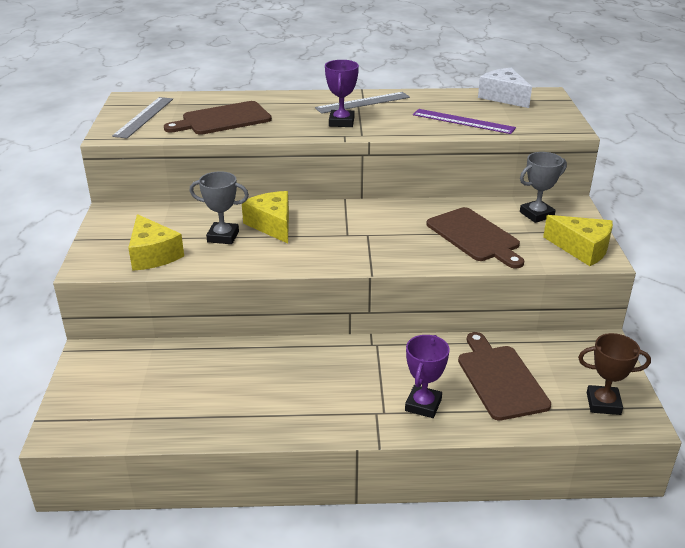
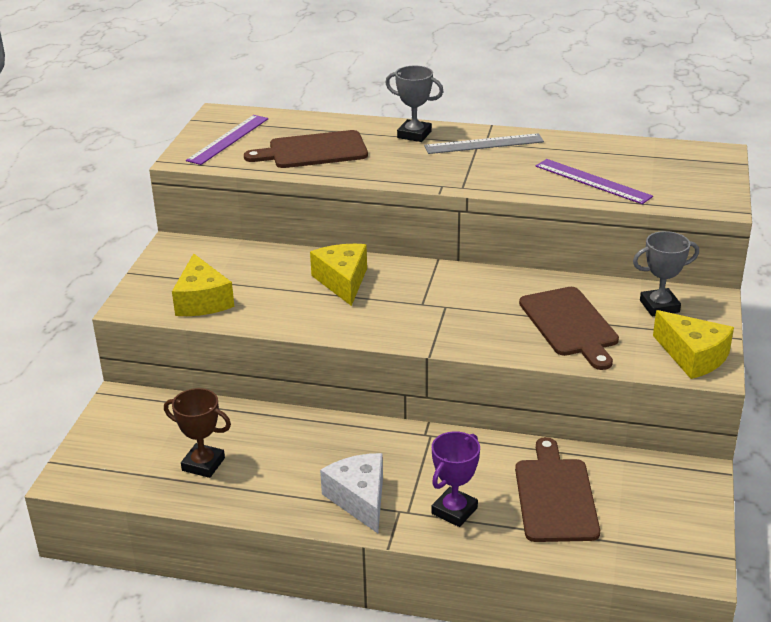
camera: 15 degrees right, 0 degrees up
grey ruler [112,97,173,138] -> purple ruler [186,115,269,165]
grey trophy [190,171,249,244] -> grey trophy moved to [386,66,444,142]
purple trophy [325,60,359,127] -> none
white cheese [478,68,532,108] -> white cheese moved to [320,453,383,533]
brown trophy [578,333,651,415] -> brown trophy moved to [164,388,231,478]

